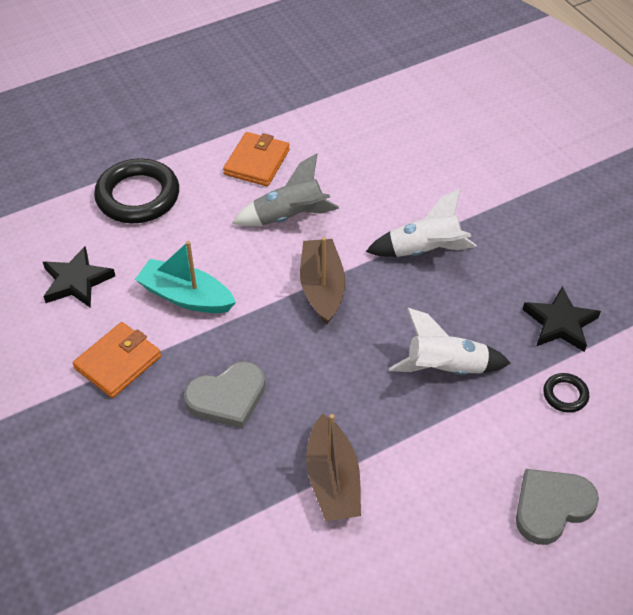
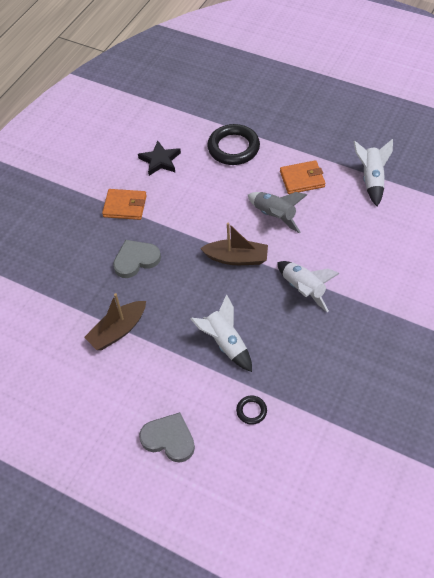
camera: 60 degrees right, 5 degrees up
turquoise boat [135,241,236,313] -> none
grey heart [184,361,265,429] -> grey heart turned 120 degrees clockwise [113,240,161,278]
brown boat [300,237,345,324] -> brown boat turned 45 degrees clockwise [200,222,268,265]
black star [523,286,601,352] -> none
none -> white rocket [353,139,393,206]

